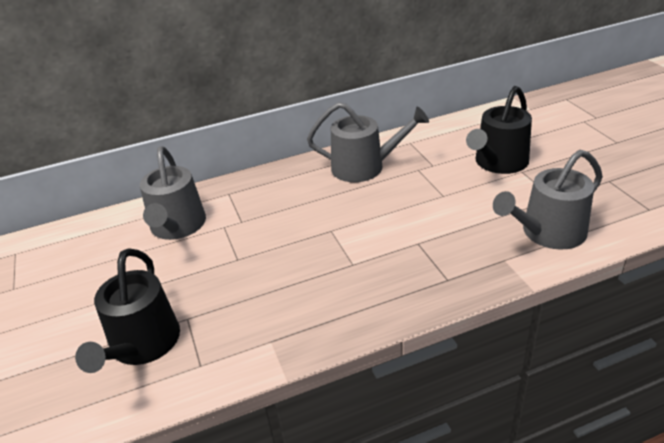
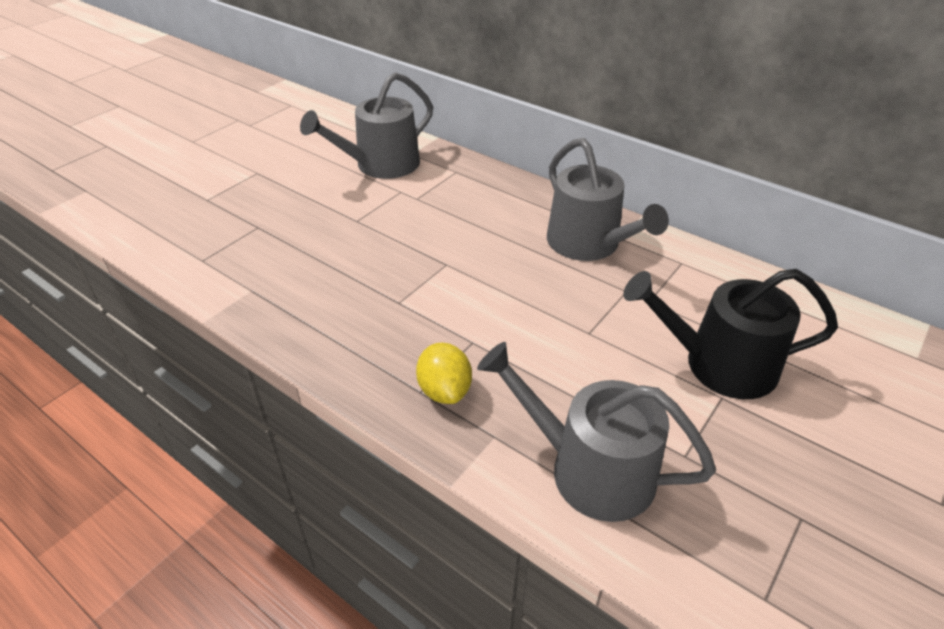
camera: 55 degrees right, 5 degrees up
black watering can [75,248,180,373] -> none
none -> yellow lemon [416,343,472,404]

